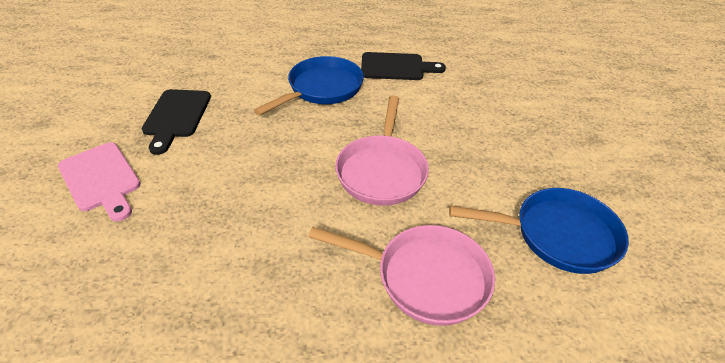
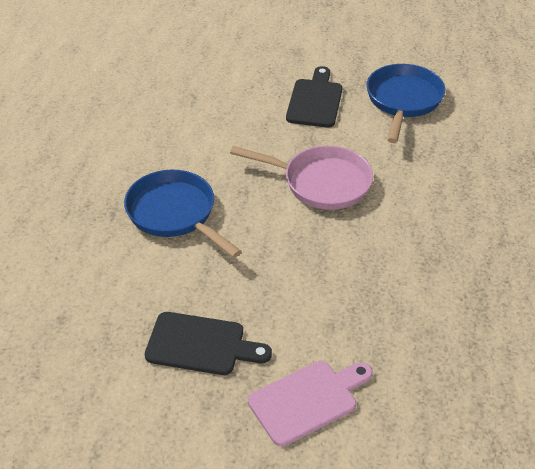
camera: 80 degrees left, 0 degrees up
pink pan [308,225,495,326] -> none
black cutting board [361,52,446,80] -> black cutting board moved to [286,66,342,127]

